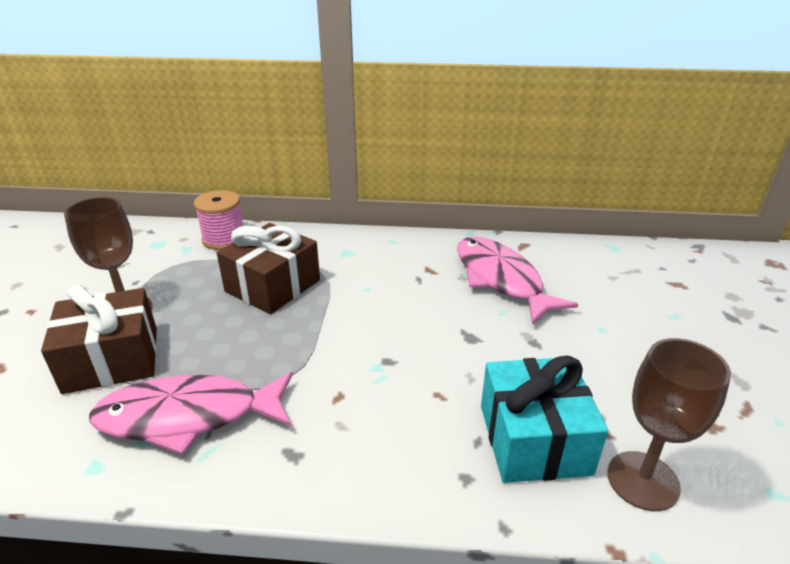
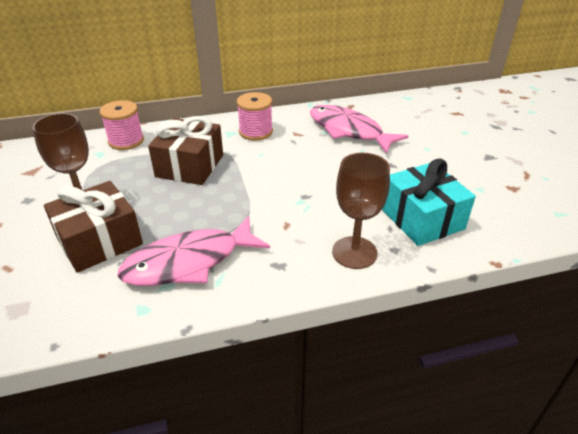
camera: 20 degrees left, 5 degrees up
brown goblet [607,338,731,511] -> brown goblet moved to [332,153,390,269]
none -> pink spool [237,92,273,141]

